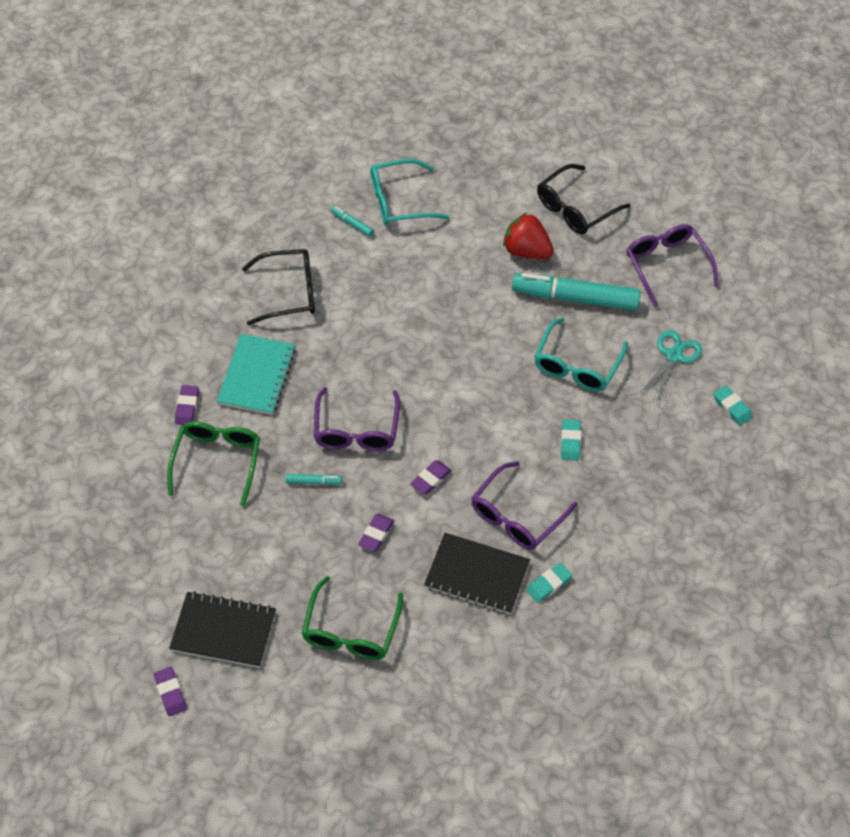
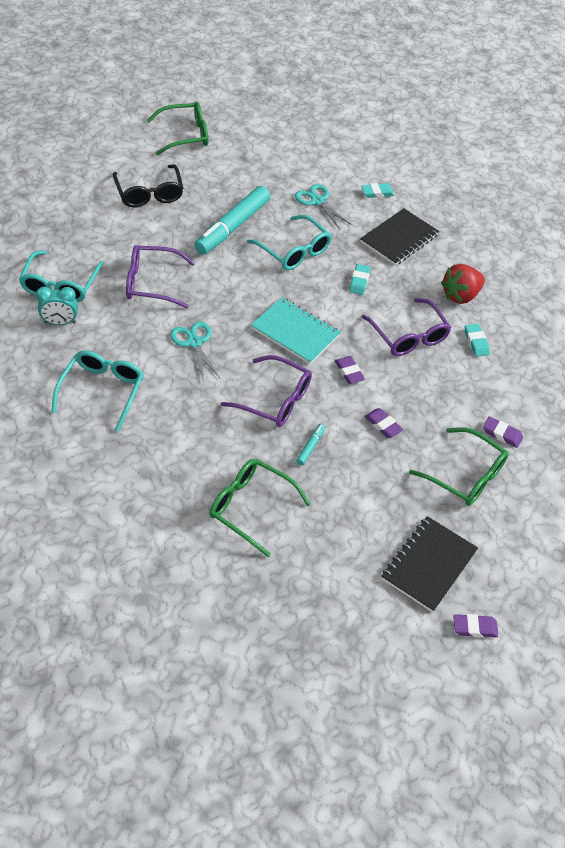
camera: 70 degrees left, 5 degrees down
purple eraser [175,385,199,425] -> purple eraser moved to [483,416,523,448]
turquoise notebook [216,334,296,415] -> turquoise notebook moved to [251,297,341,364]
black glasses [242,249,315,325] -> turquoise glasses [51,351,144,432]
turquoise marker [331,206,374,237] -> turquoise clock [36,287,78,325]
black notebook [424,533,530,614] -> black notebook moved to [360,208,439,266]
red strawberry [503,213,554,259] -> red strawberry moved to [441,264,485,304]
turquoise eraser [561,419,581,461] -> turquoise eraser turned 75 degrees clockwise [349,264,371,295]
purple glasses [627,224,719,307] -> purple glasses moved to [126,245,195,308]
none -> green glasses [147,102,208,155]
none -> turquoise scissors [170,322,220,382]

